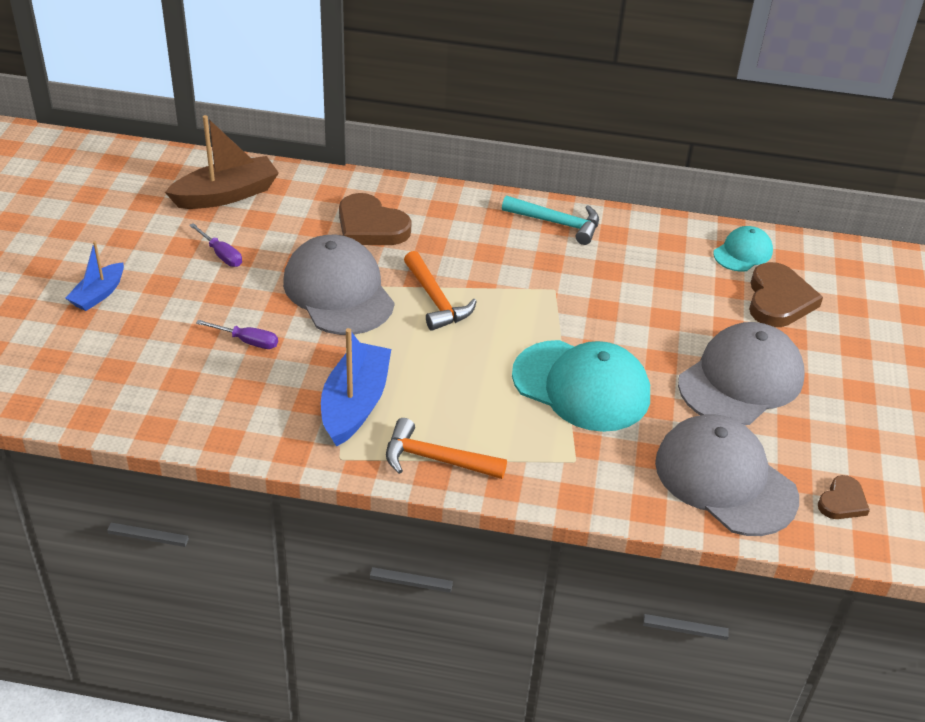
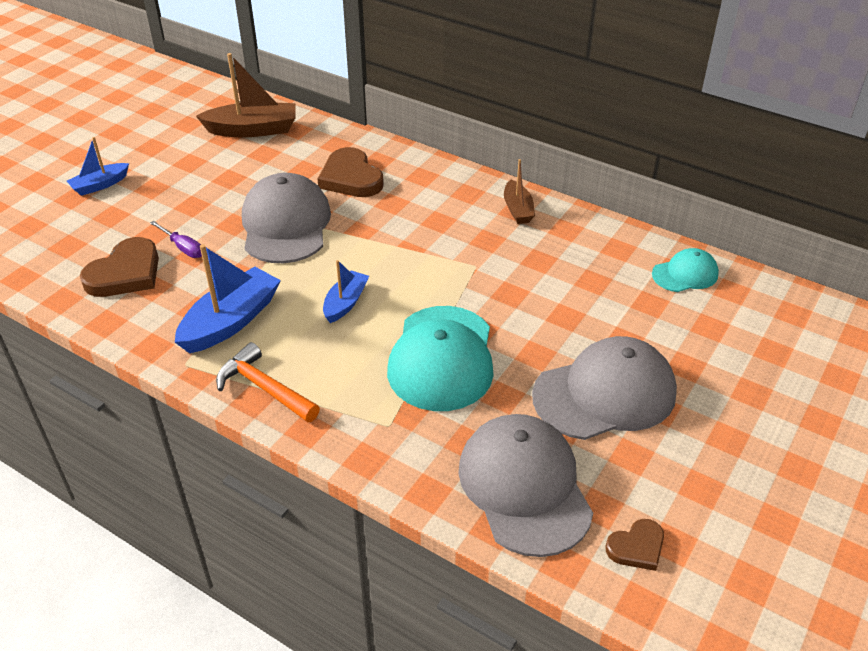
camera: 25 degrees right, 0 degrees up
purple screwdriver [189,223,242,267] -> none
orange hammer [404,251,477,331] -> none
turquoise hammer [502,196,599,245] -> brown boat [504,159,535,224]
turquoise cap [512,340,650,432] -> turquoise cap turned 45 degrees clockwise [387,306,494,411]
brown heart [749,262,823,327] -> brown heart moved to [80,237,159,297]
none -> blue boat [323,260,369,323]

